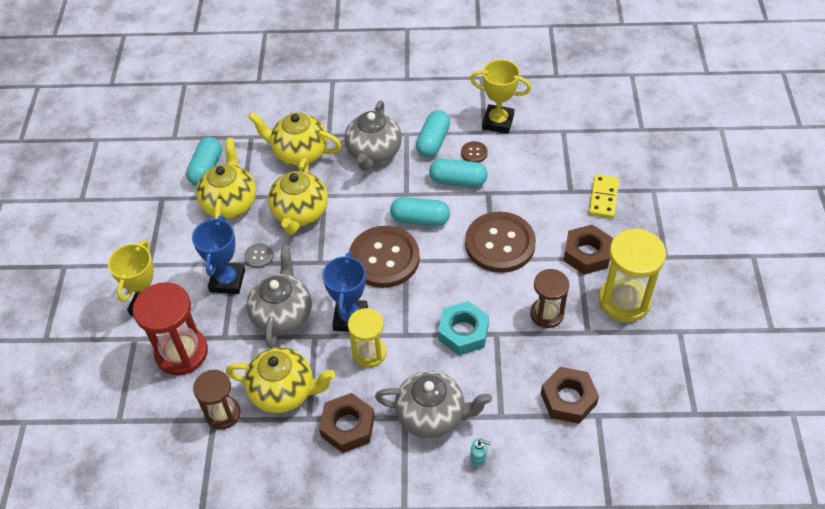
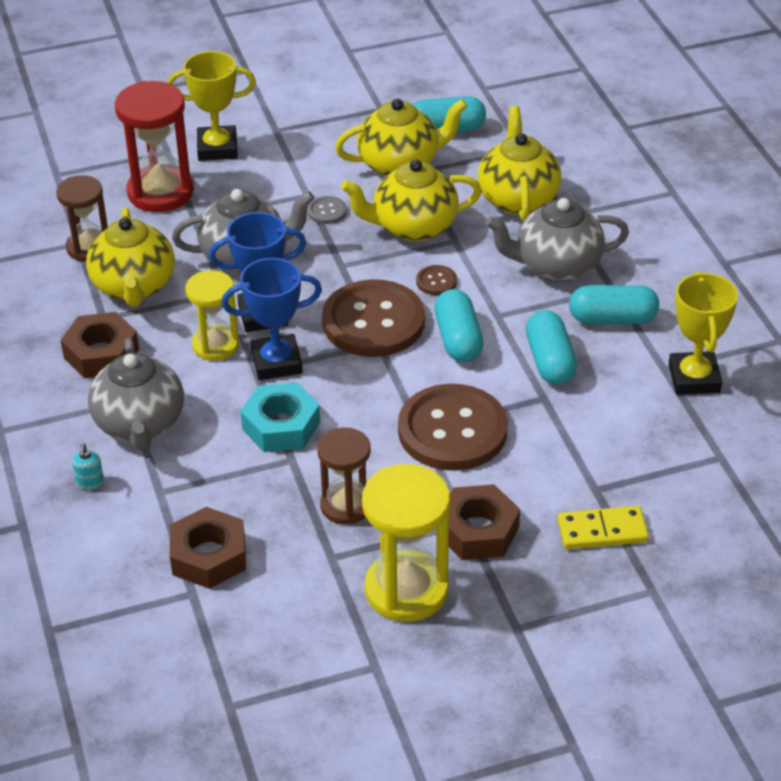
camera: 70 degrees right, 10 degrees down
blue trophy [192,215,245,294] -> blue trophy moved to [221,258,322,380]
brown button [461,141,488,163] -> brown button moved to [416,265,457,295]

